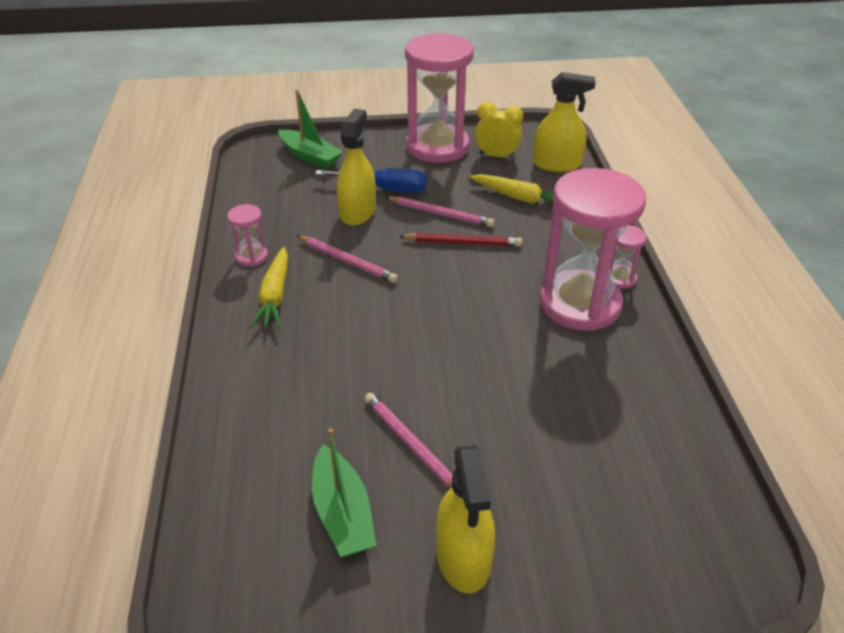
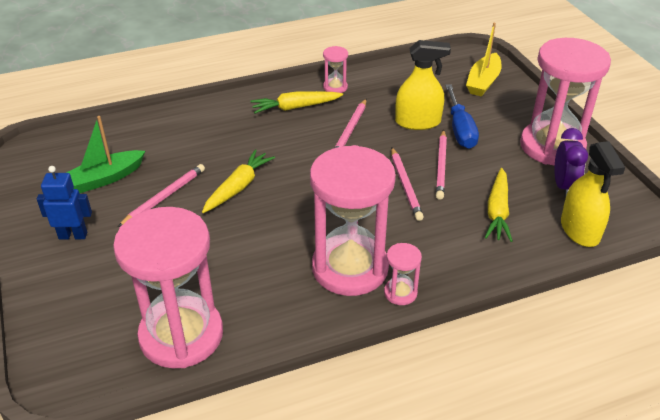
camera: 75 degrees right, 0 degrees up
green boat [278,89,343,169] -> yellow boat [466,23,502,97]
red pencil [399,233,522,247] -> pink pencil [391,147,424,221]
yellow spray bottle [436,445,495,593] -> blue robot [37,166,92,239]
yellow clock [475,102,523,160] -> purple clock [554,128,588,198]
none -> pink hourglass [113,207,223,368]
none -> yellow carrot [202,149,275,213]

